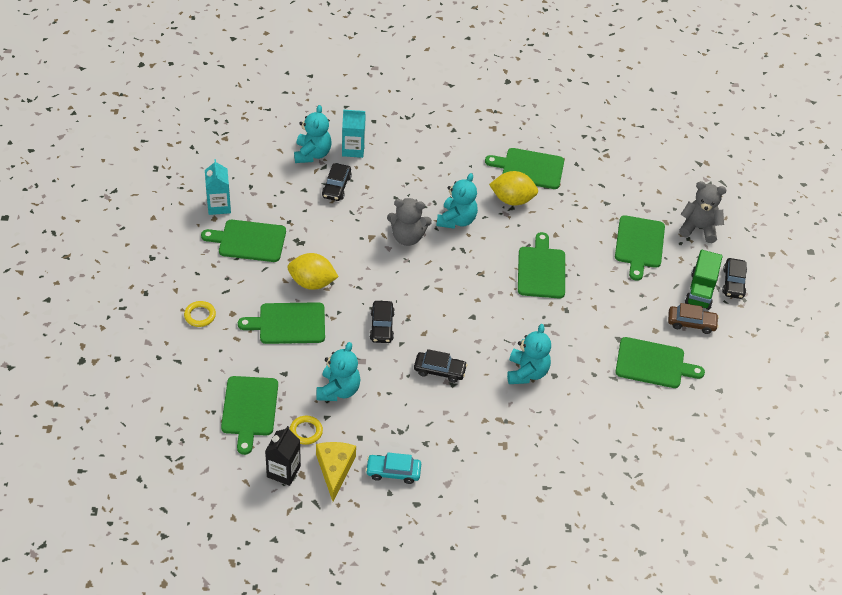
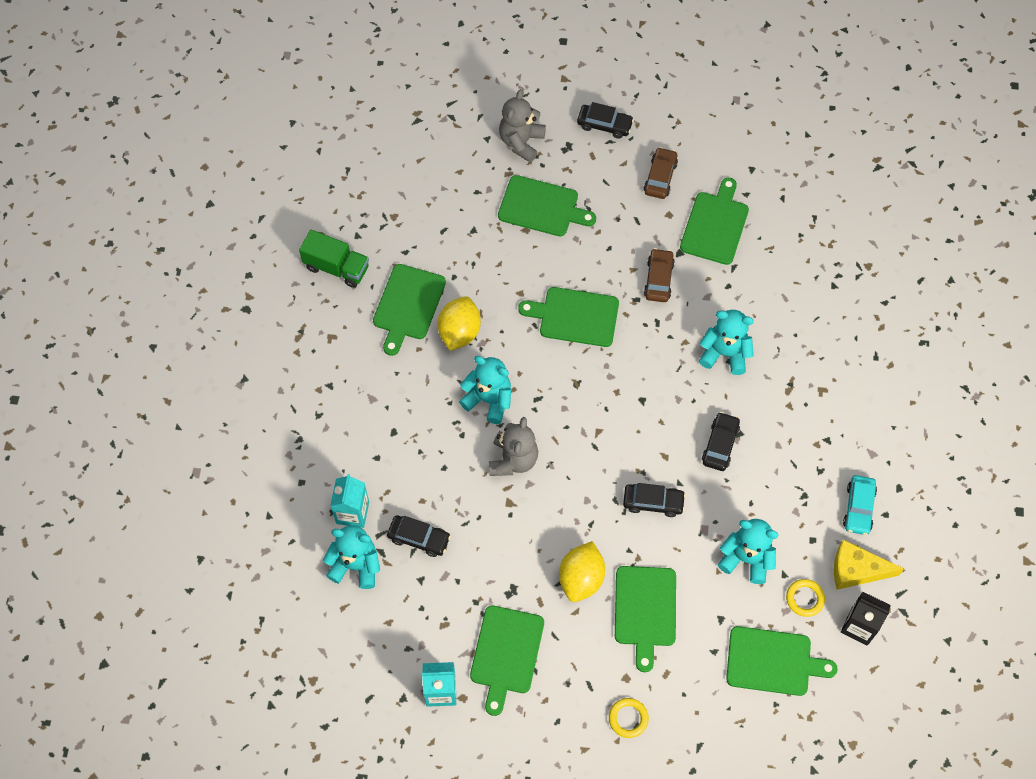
camera: 80 degrees left, 15 degrees up
green truck [685,250,723,310] -> green truck moved to [299,230,369,288]
none -> brown car [644,248,675,302]

